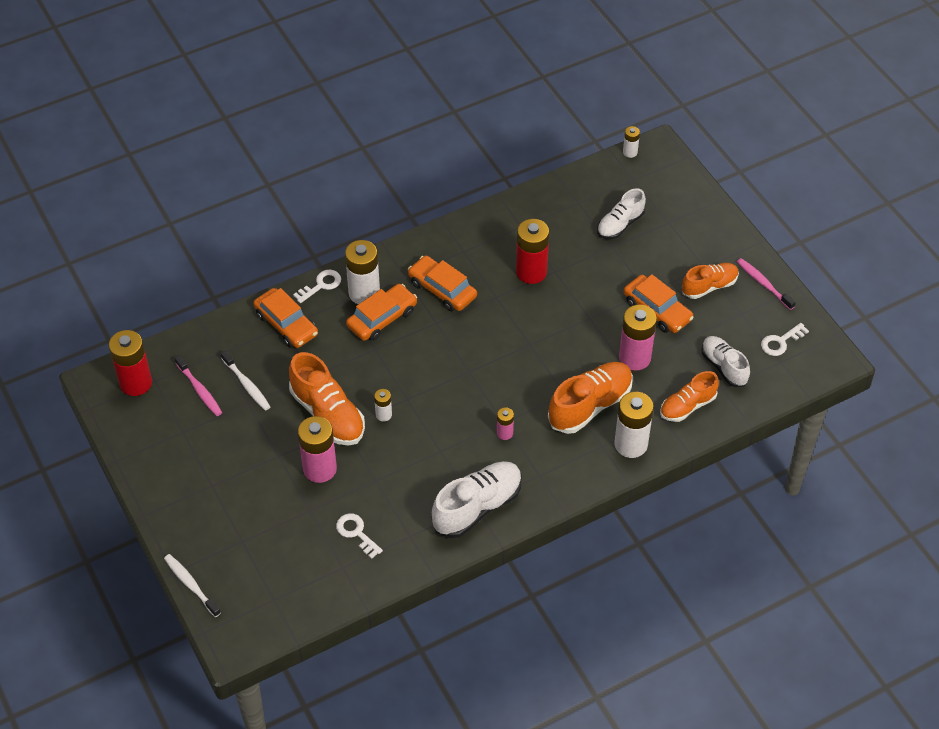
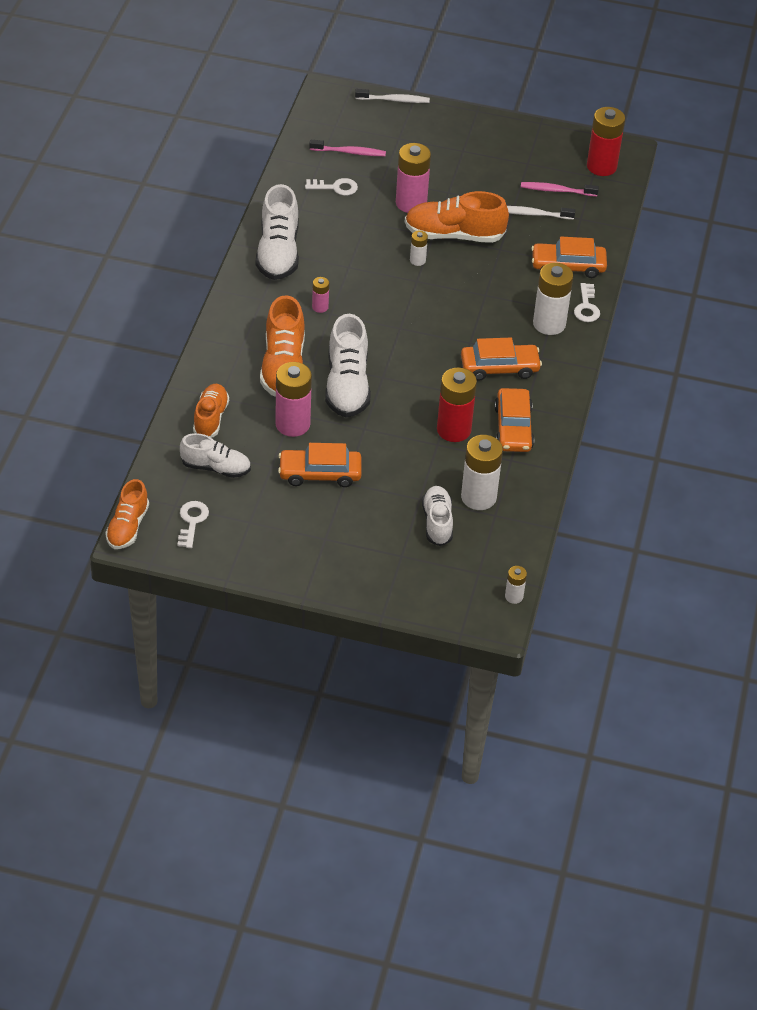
camera: 130 degrees right, 5 degrees down
orange car [346,284,417,341] -> orange car moved to [494,388,534,452]
white battery [614,392,654,458] -> white battery moved to [461,435,503,510]
orange shoe [682,263,739,299] -> orange shoe moved to [105,479,149,549]
pink toothbrush [737,258,796,310] -> pink toothbrush moved to [309,140,386,156]
none -> white shoe [325,314,371,418]

